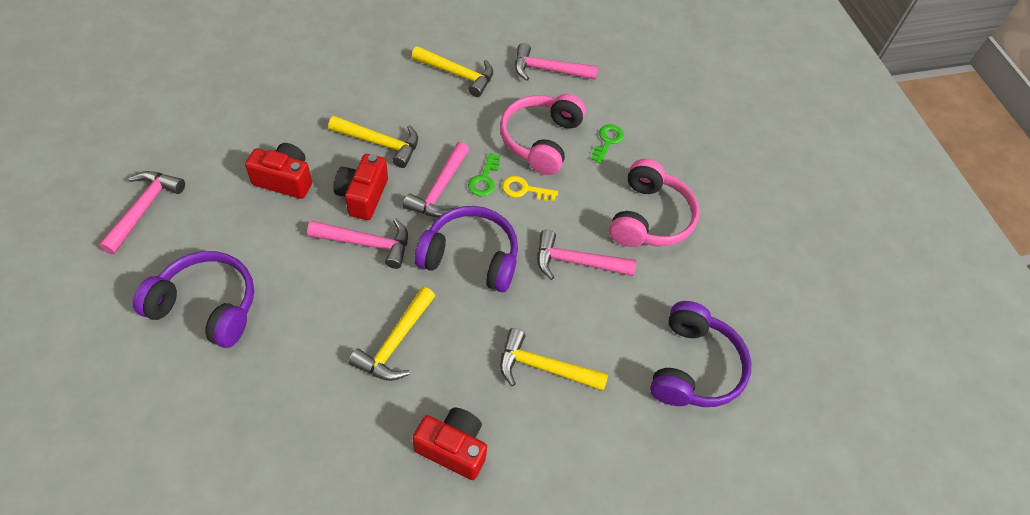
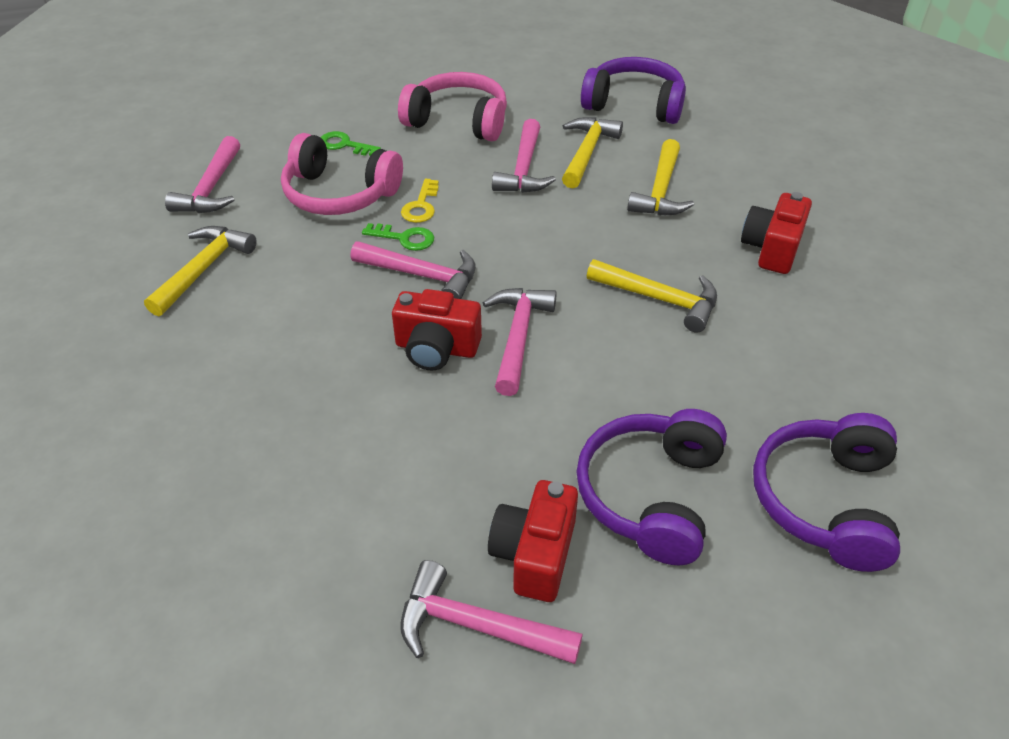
camera: 85 degrees left, 10 degrees down
red camera [245,143,312,199] -> red camera moved to [488,480,578,602]
yellow hammer [328,116,418,168] -> yellow hammer moved to [562,117,623,188]
purple headphones [415,206,518,292] -> purple headphones moved to [753,413,900,572]

